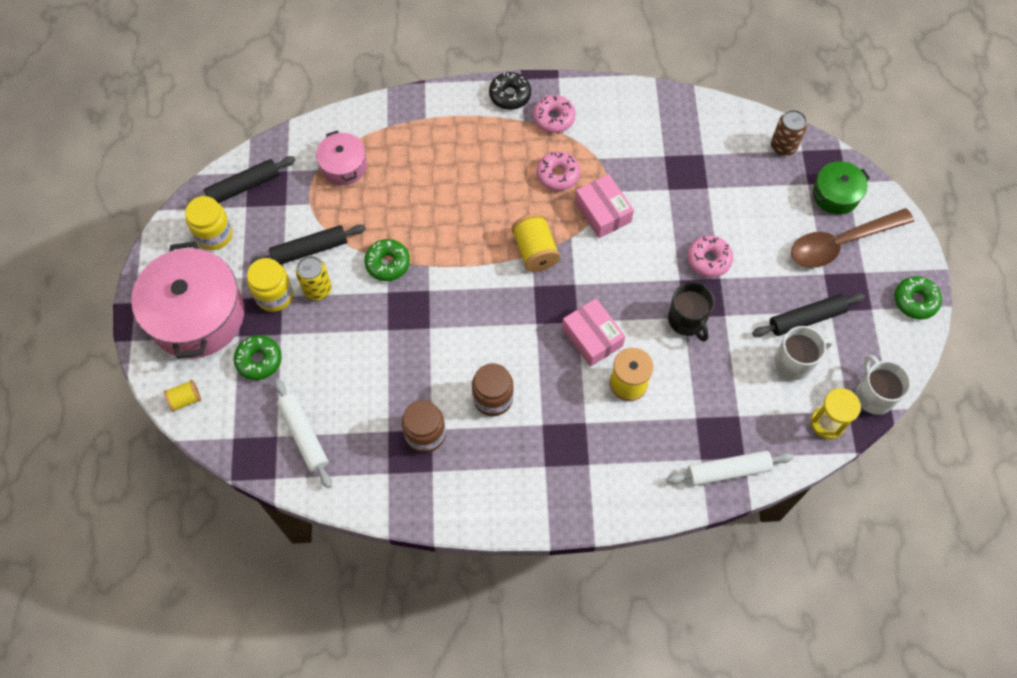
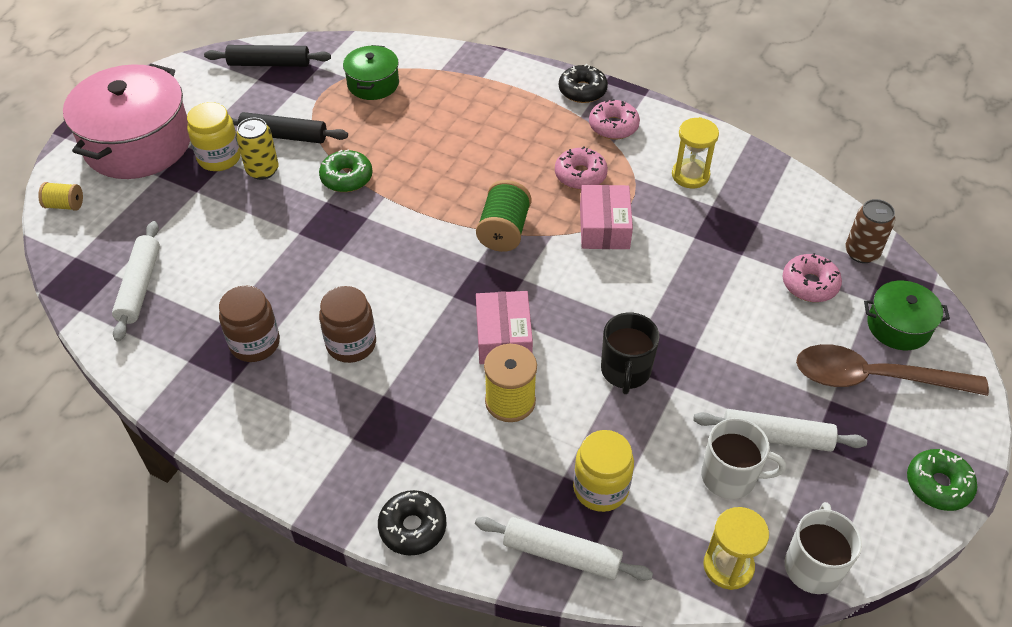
camera: 30 degrees right, 15 degrees down
yellow jar [185,196,233,250] -> yellow jar moved to [573,430,634,512]
green donut [234,335,282,380] -> none
pink pot [316,131,367,185] -> green pot [343,45,399,100]
yellow spool [511,213,560,272] -> green spool [476,180,532,252]
pink donut [687,235,733,277] -> pink donut moved to [782,253,842,302]
black rolling pin [752,293,865,337] -> white rolling pin [693,409,867,452]
none -> black donut [378,490,446,556]
none -> yellow hourglass [672,117,719,188]

